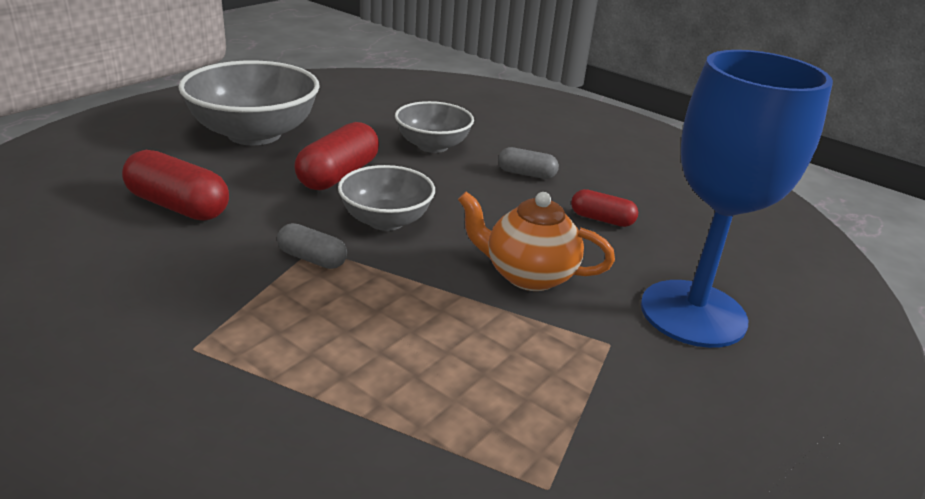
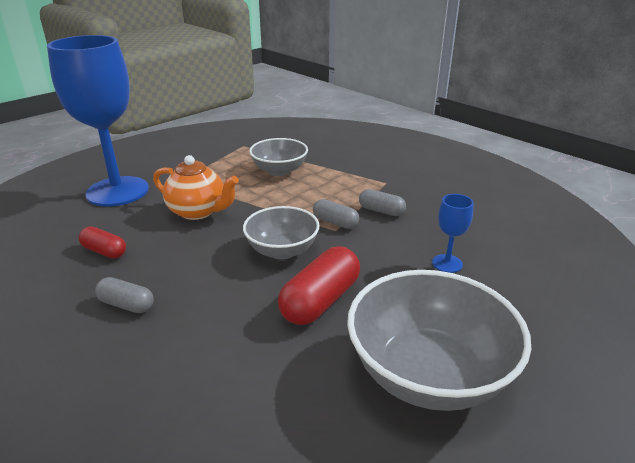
camera: 170 degrees left, 0 degrees up
red capsule [122,150,229,220] -> blue goblet [432,194,474,273]
grey bowl [395,101,474,153] -> grey bowl moved to [249,138,308,176]
none -> grey capsule [359,189,406,216]

